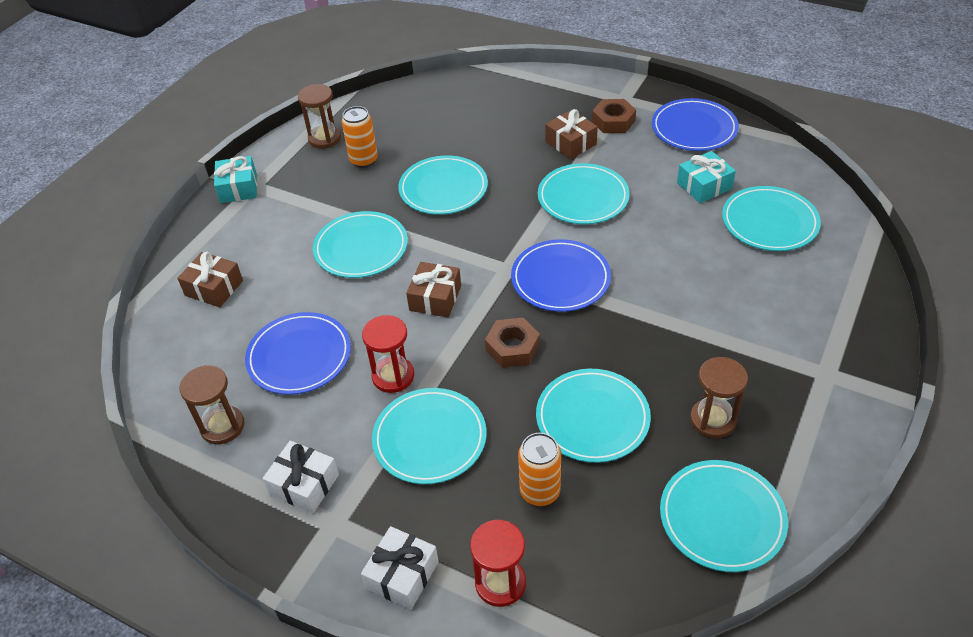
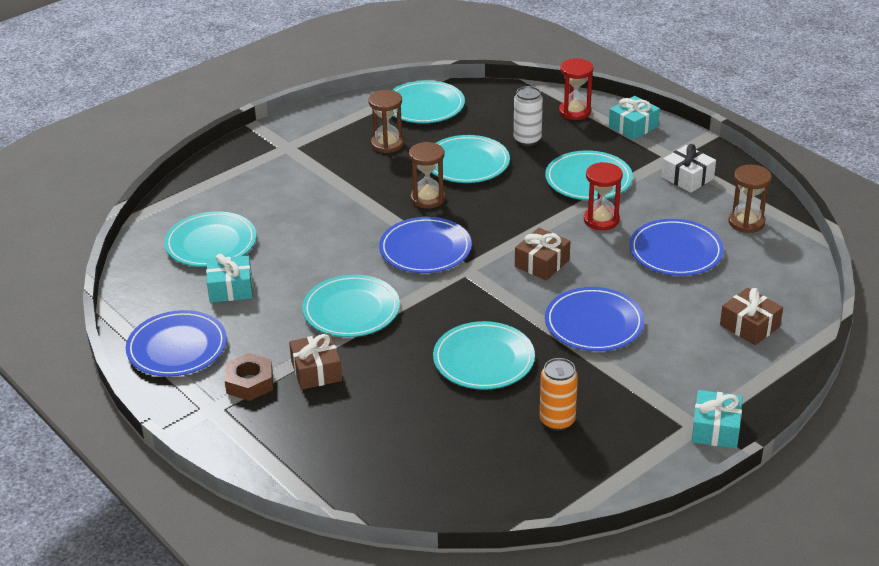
camera: 160 degrees left, 10 degrees down
brown hourglass [298,84,341,149] -> brown hourglass moved to [409,142,445,208]
turquoise plate [313,211,408,278] -> blue plate [545,287,644,351]
white gift [361,526,439,610] -> turquoise gift [609,96,660,140]
brown nut [485,318,540,368] -> none
orange can [518,433,561,506] -> white can [514,86,543,146]

